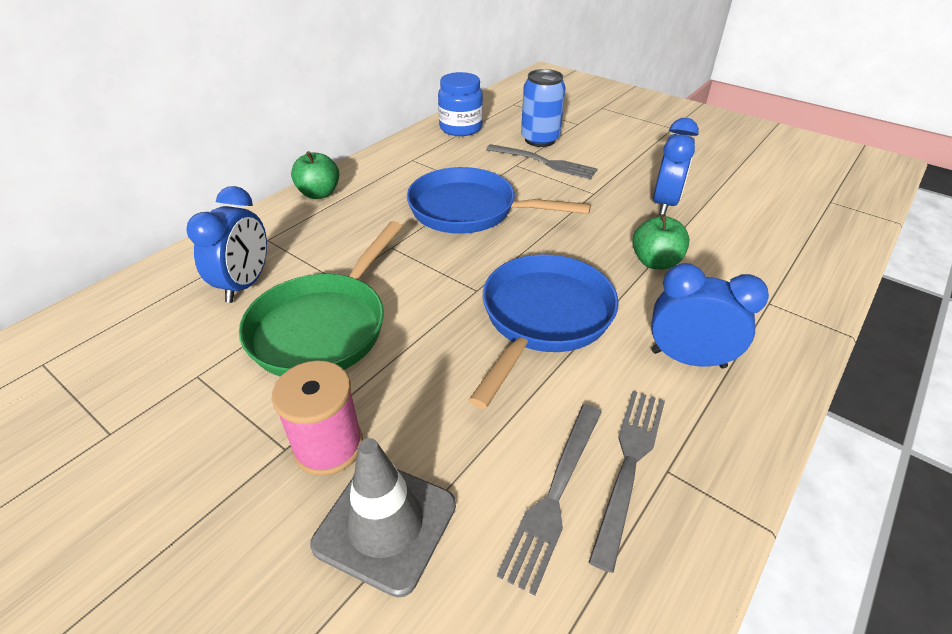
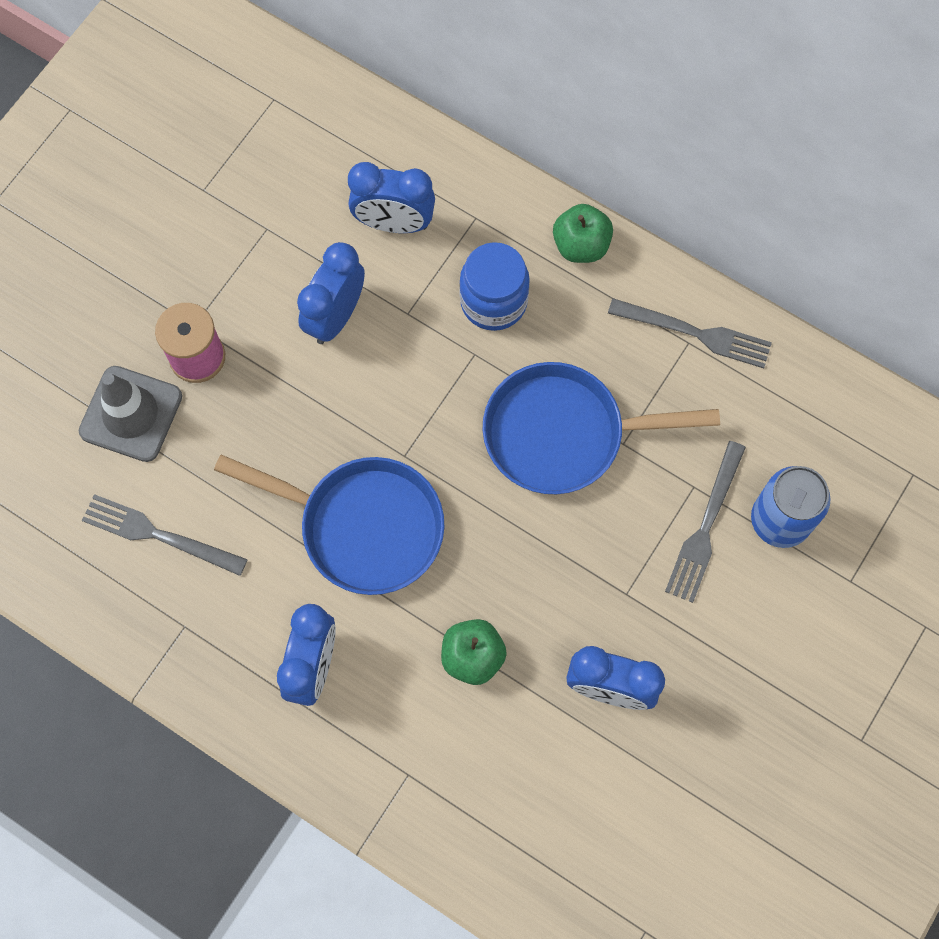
camera: 85 degrees right, 30 degrees up
green pan [239,221,403,377] -> blue clock [297,242,365,344]
blue pan [407,167,591,234] -> blue pan turned 105 degrees counterclockwise [482,362,720,494]
blue jar [438,72,483,136] -> blue jar moved to [459,242,530,331]
grey fork [588,391,665,573] -> grey fork moved to [608,298,772,368]

